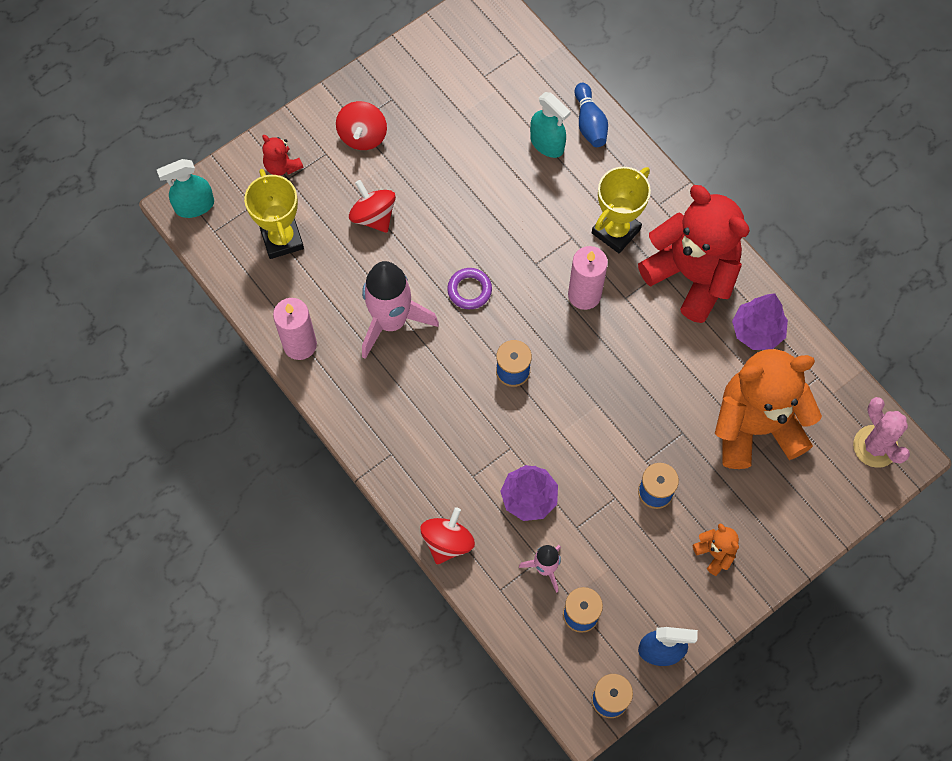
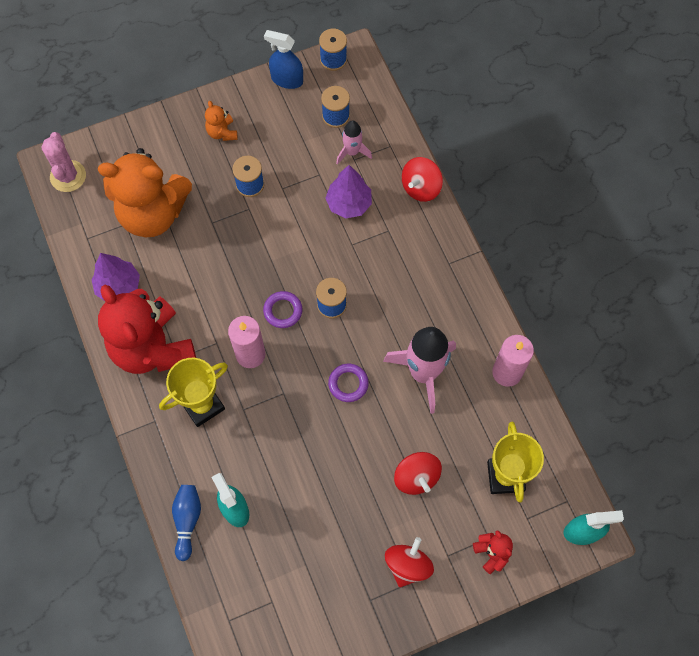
camera: 165 degrees left, 0 degrees up
none -> purple ring [263,291,302,328]

